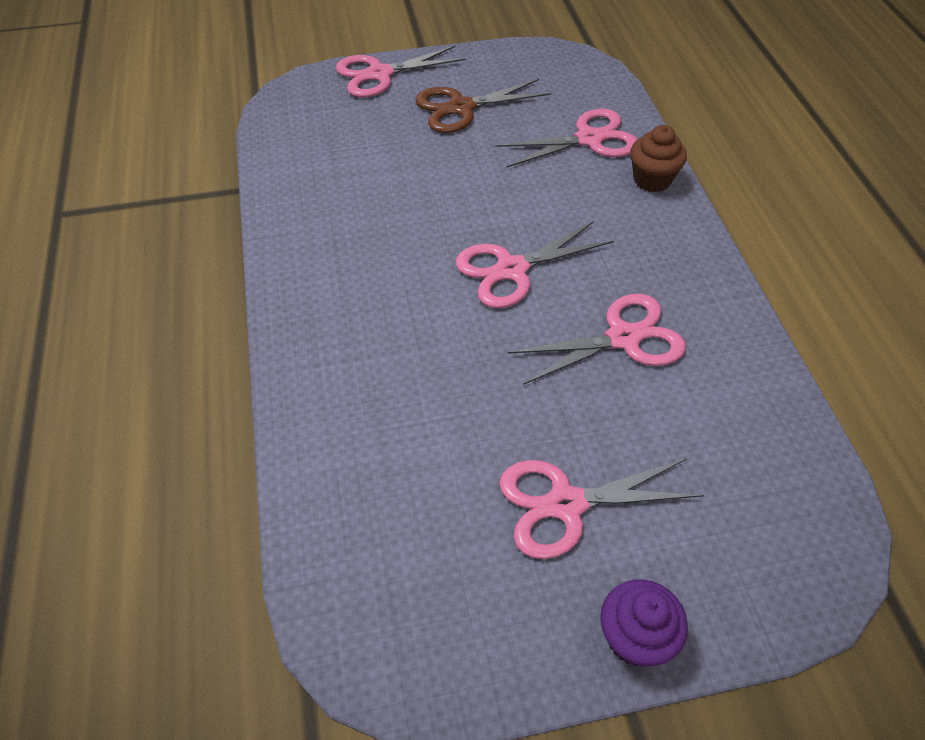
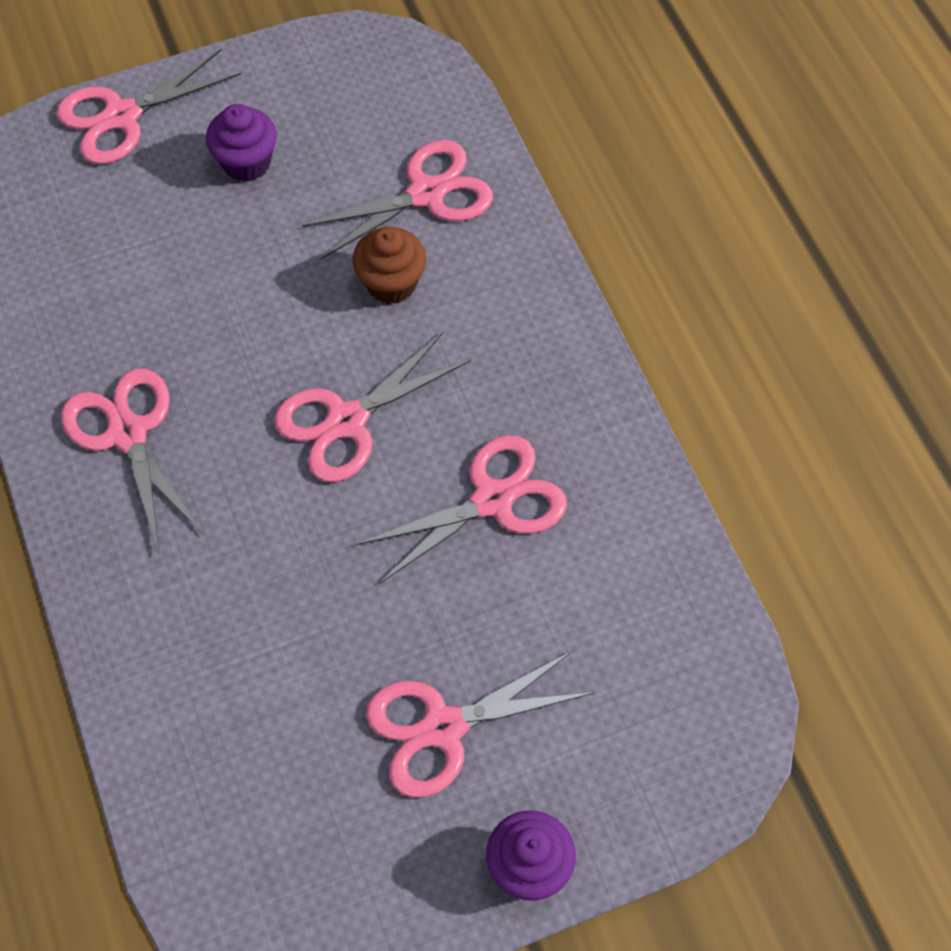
camera: 10 degrees left, 10 degrees up
brown scissors [415,79,551,133] -> purple cupcake [206,104,277,182]
brown cupcake [630,125,687,192] -> brown cupcake moved to [352,227,426,304]
none -> pink scissors [61,369,204,552]

